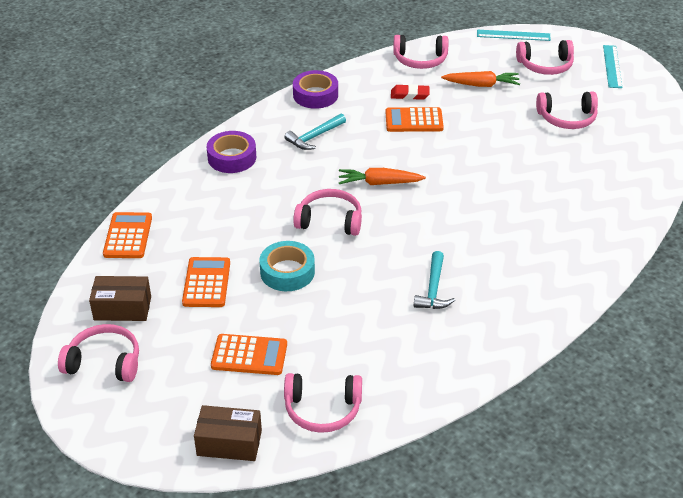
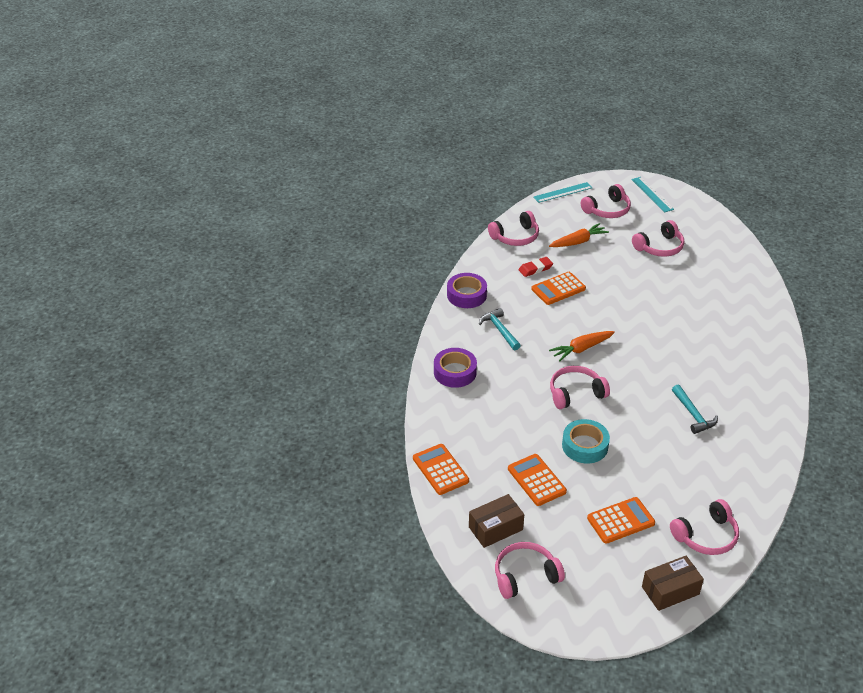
camera: 30 degrees left, 0 degrees up
turquoise hammer [284,113,346,150] -> turquoise hammer turned 135 degrees clockwise [479,308,521,350]

